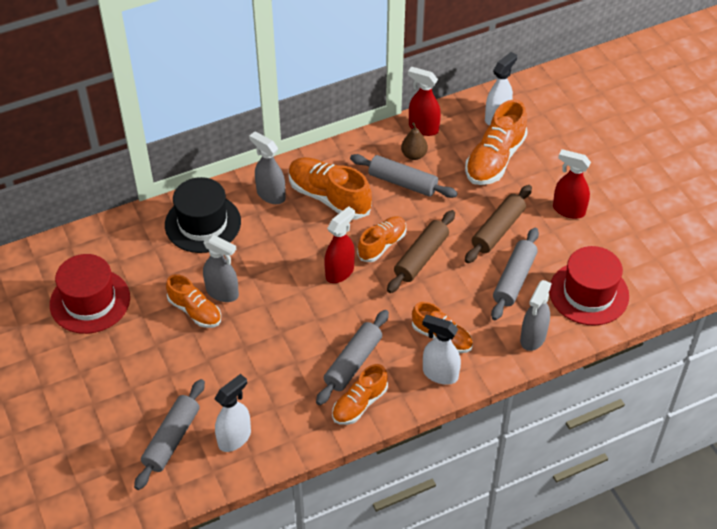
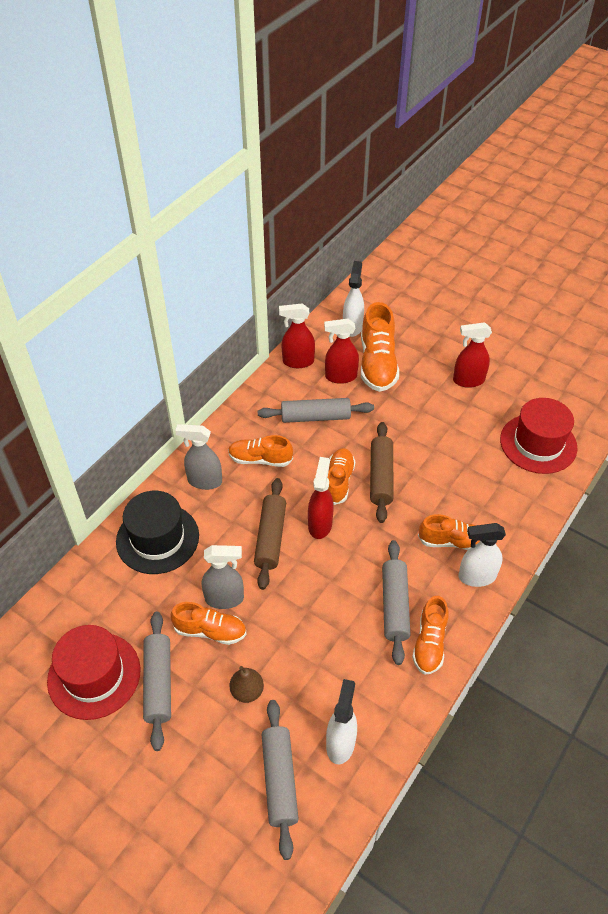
camera: 30 degrees left, 0 degrees up
orange shoe [289,157,372,220] -> orange shoe [228,435,293,467], size x0.64
brown pear [401,122,428,160] -> brown pear moved to [230,666,264,703]
brown rolling pin [465,185,532,263] -> brown rolling pin moved to [254,478,286,590]
grey rolling pin [491,228,539,320] -> grey rolling pin moved to [143,612,171,751]
grey spray bottle [520,280,552,351] -> none
none -> red spray bottle [324,319,359,384]

